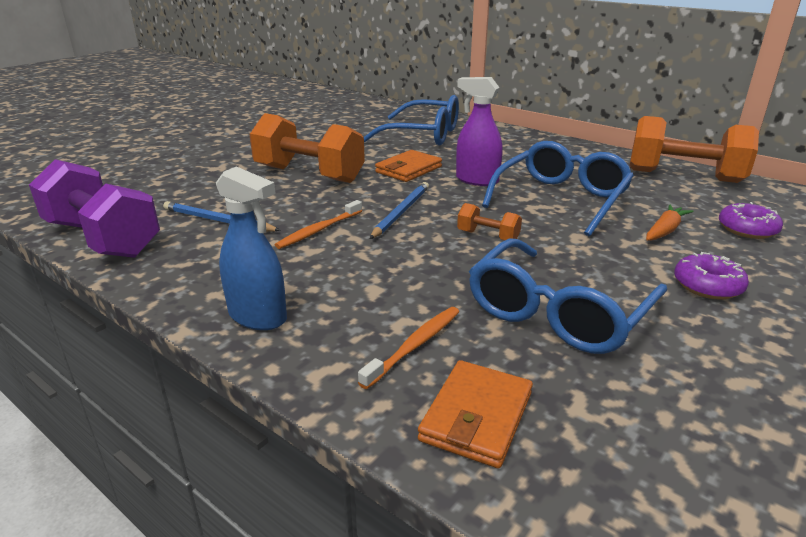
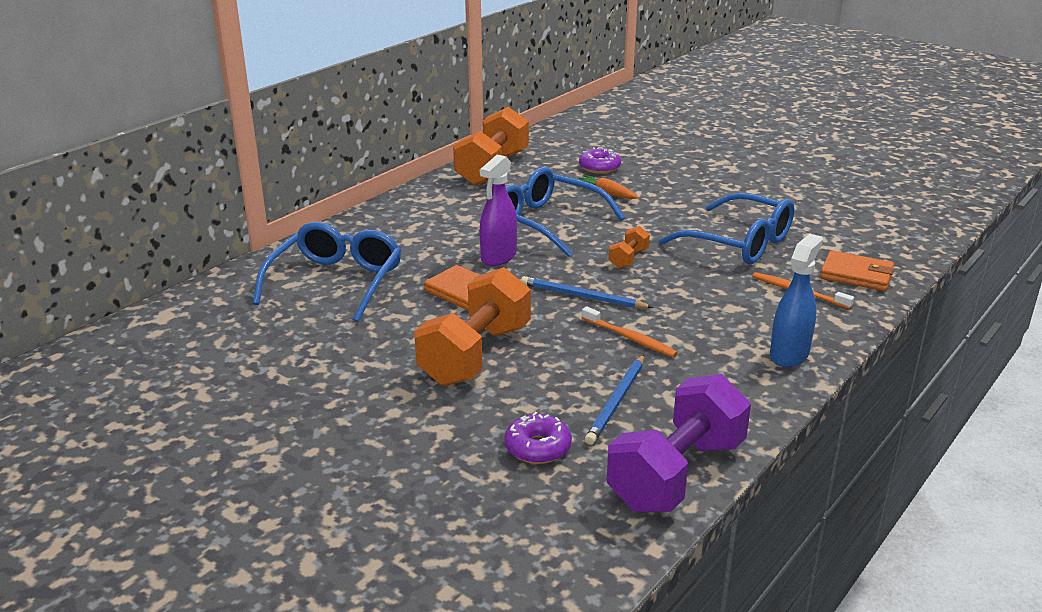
camera: 90 degrees left, 0 degrees up
purple donut [674,252,749,300] -> purple donut moved to [504,412,572,464]

